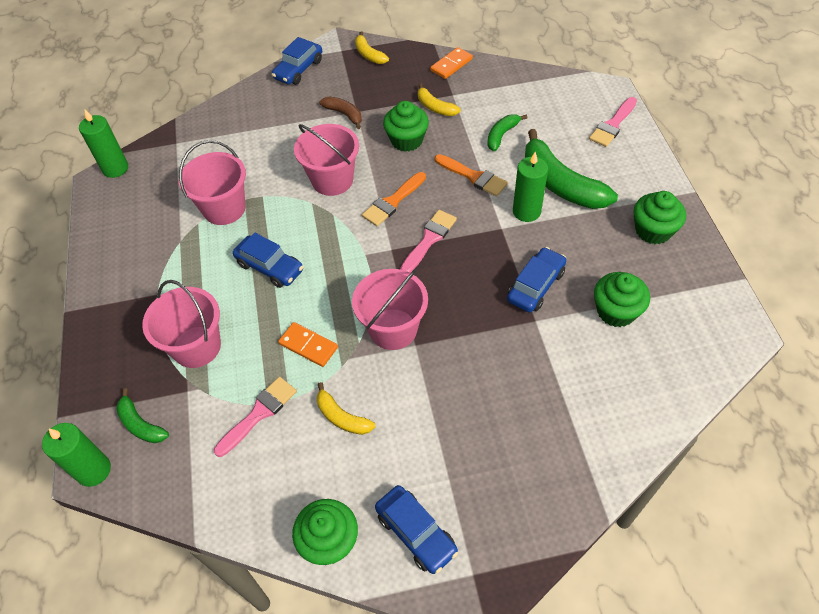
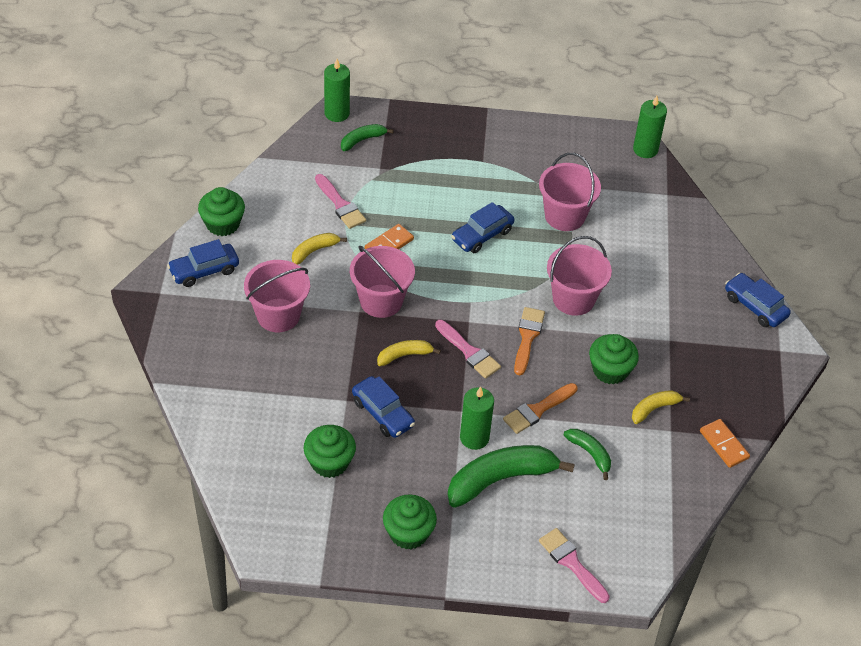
camera: 100 degrees right, 5 degrees down
pink bucket [142,280,221,368] -> pink bucket moved to [244,260,310,332]
brown banana [319,97,362,129] -> none
yellow banana [355,31,389,64] -> yellow banana moved to [377,340,441,366]
orange brush [362,172,426,226] -> orange brush turned 45 degrees clockwise [514,307,545,375]

